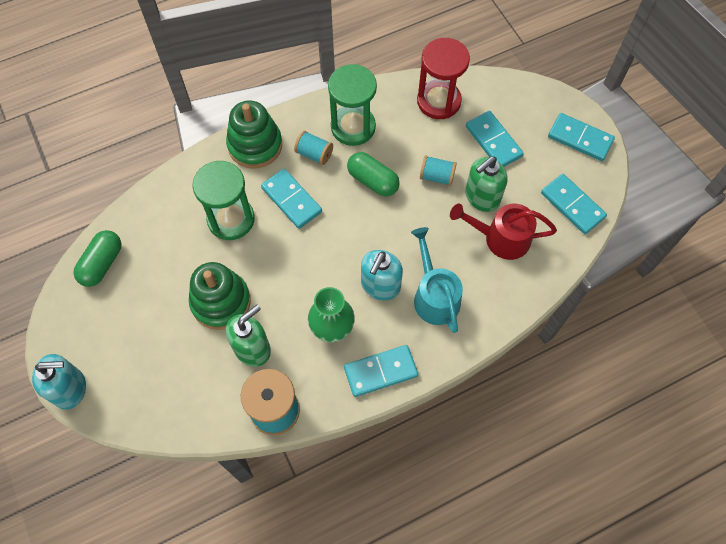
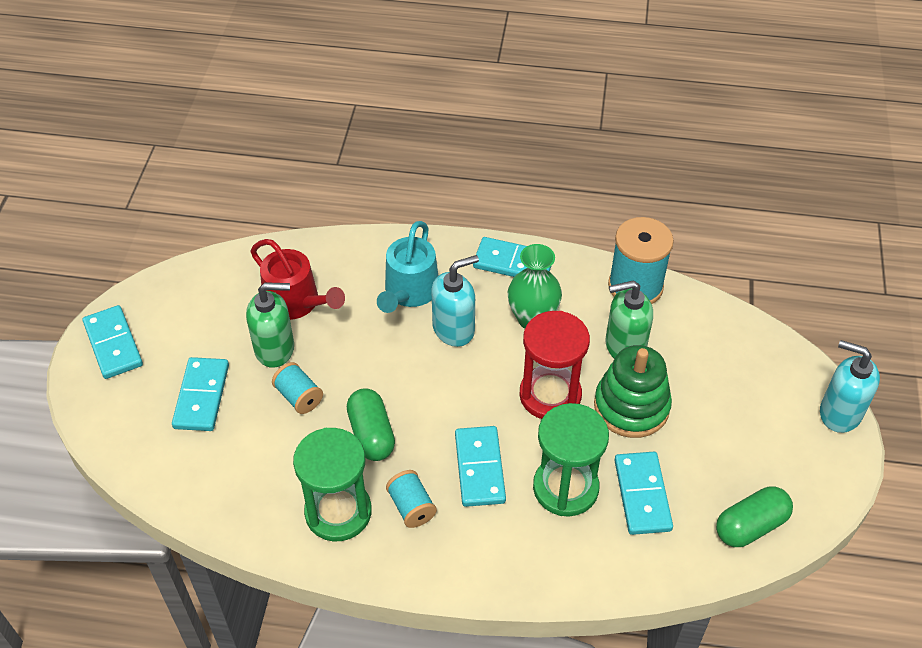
camera: 145 degrees left, 15 degrees down
green stacking toy [226,101,282,168] -> none
red hourglass [417,38,470,119] -> red hourglass moved to [519,311,590,419]
turquoise domino [541,174,607,234] -> turquoise domino moved to [614,452,673,535]

